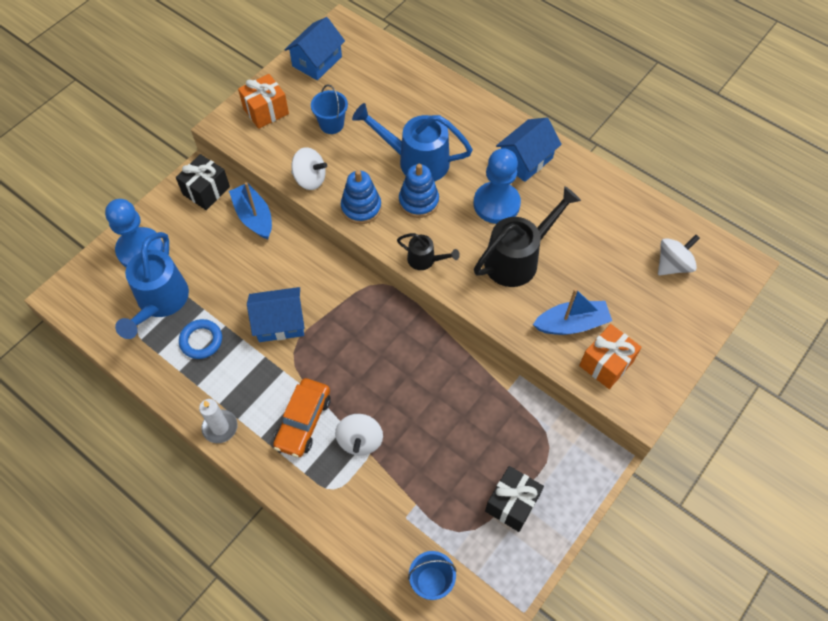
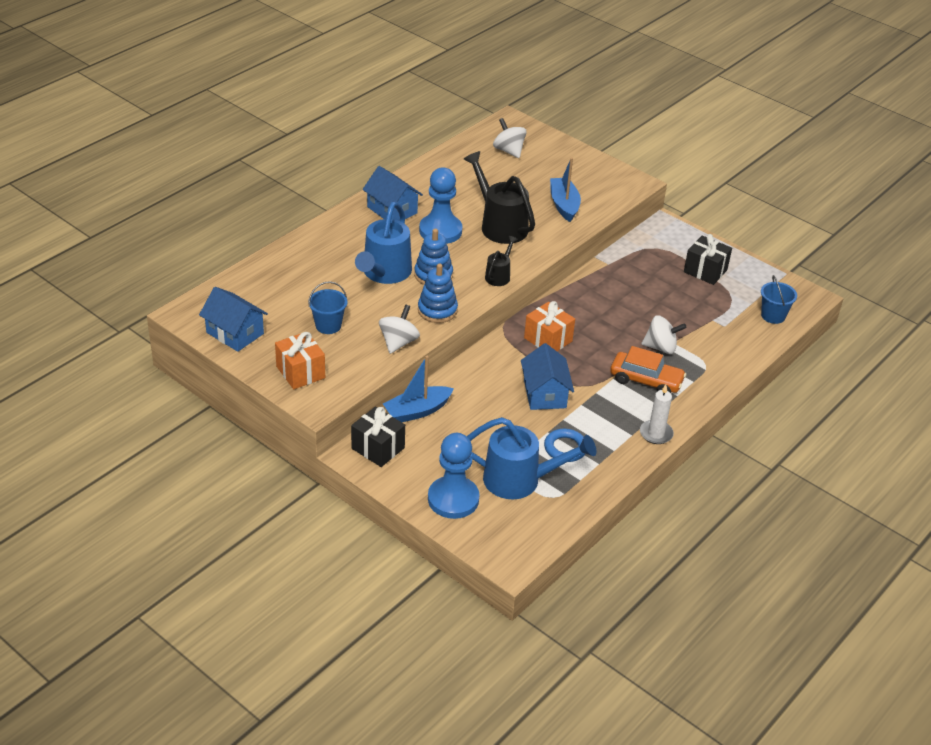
camera: 90 degrees left, 20 degrees down
orange gift [579,324,642,389] -> orange gift moved to [524,301,575,351]

